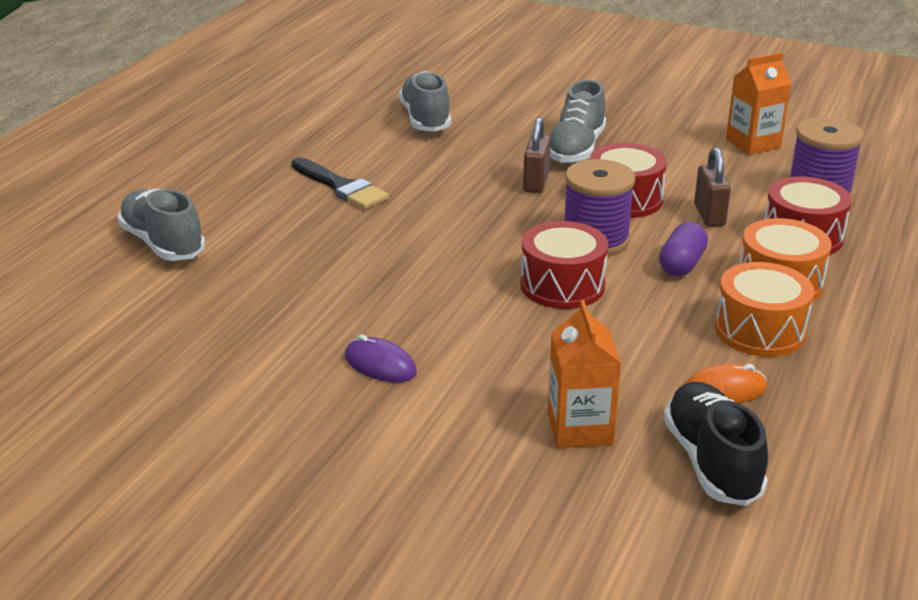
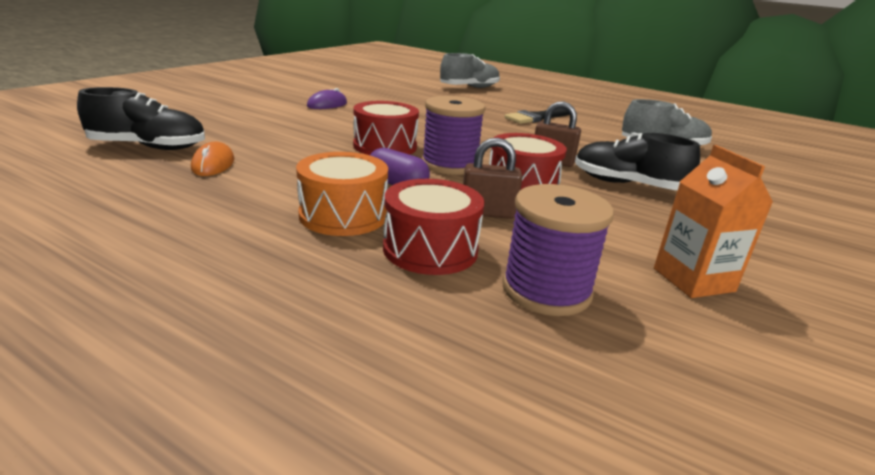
camera: 95 degrees right, 5 degrees down
orange carton [548,300,621,448] -> none
grey shoe [550,80,606,164] -> black shoe [575,133,700,190]
orange drum [715,262,814,357] -> none

